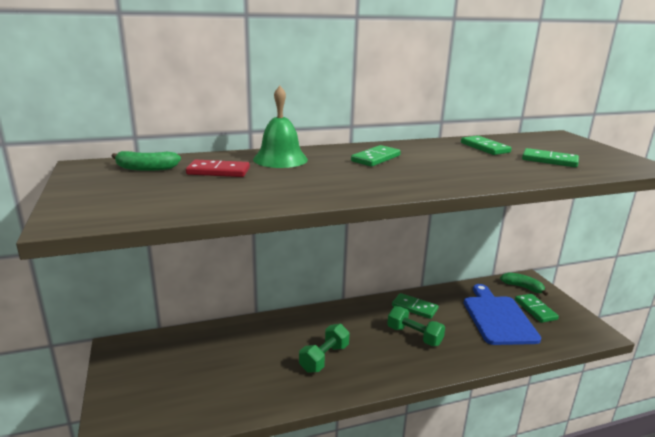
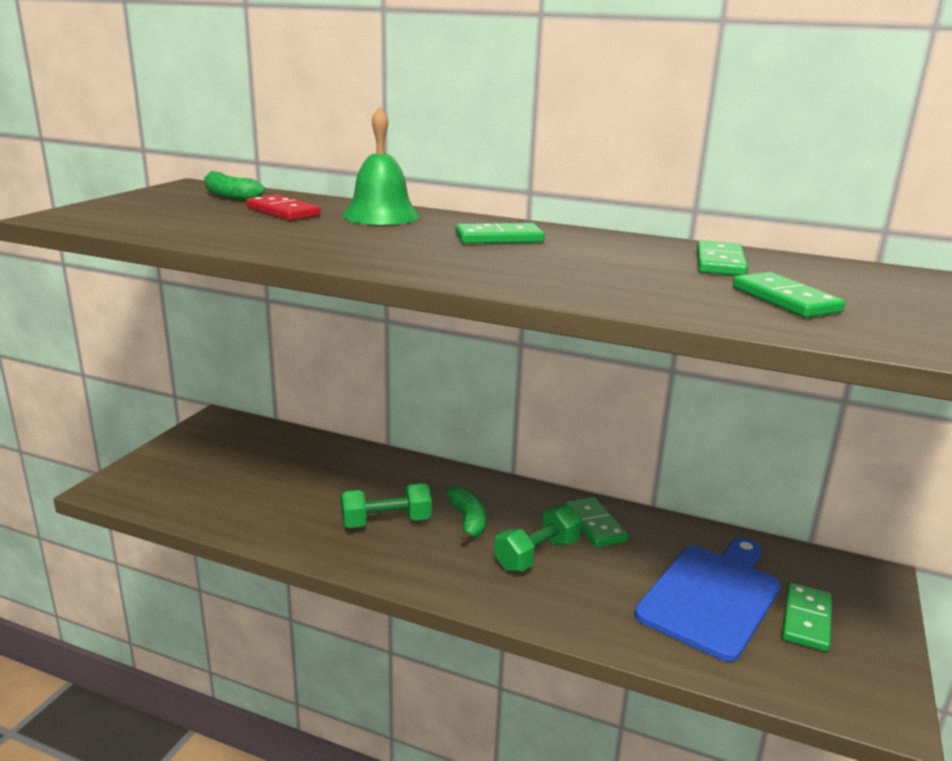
camera: 40 degrees right, 0 degrees up
green dumbbell [387,306,445,346] -> green dumbbell turned 60 degrees clockwise [494,505,582,571]
green banana [500,272,548,296] -> green banana moved to [446,486,486,542]

